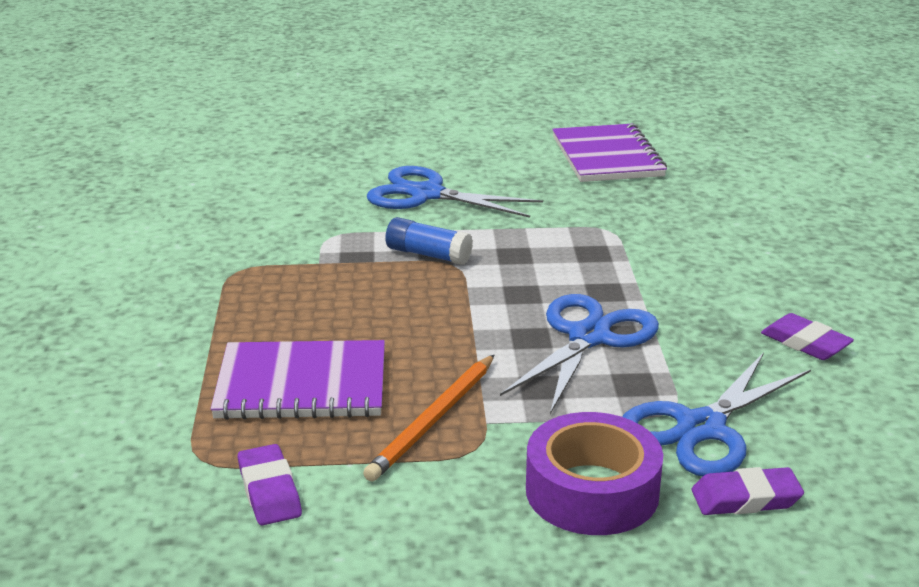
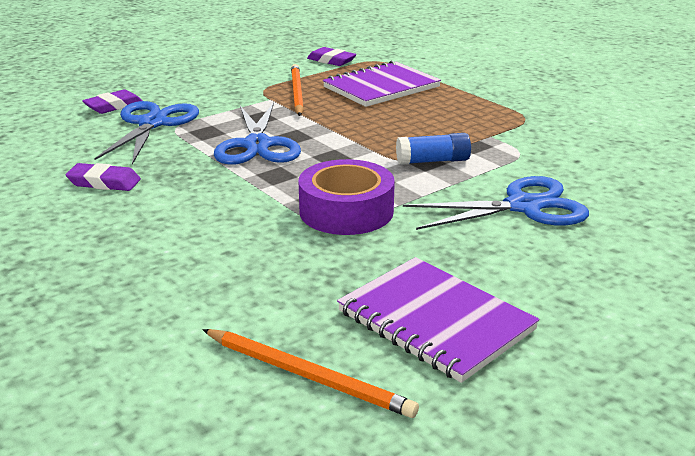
camera: 145 degrees right, 0 degrees up
purple tape [526,412,663,535] -> purple tape moved to [299,159,395,235]
none -> orange pencil [202,329,419,418]

